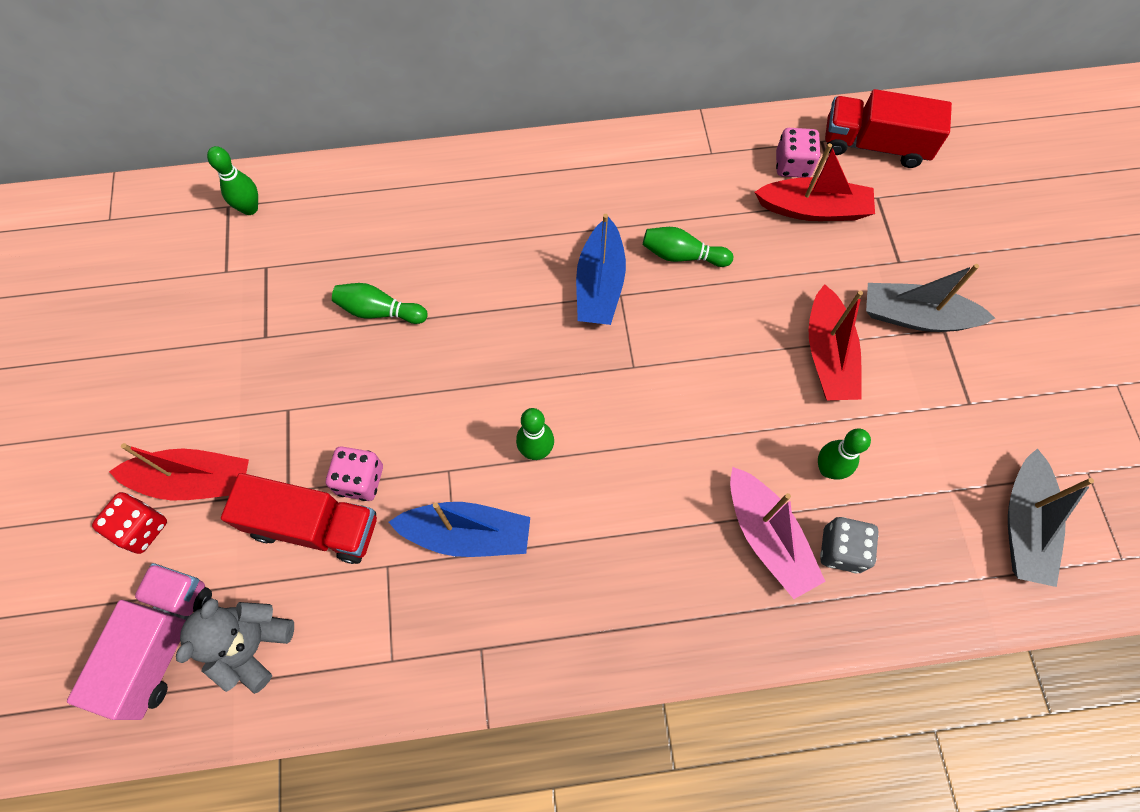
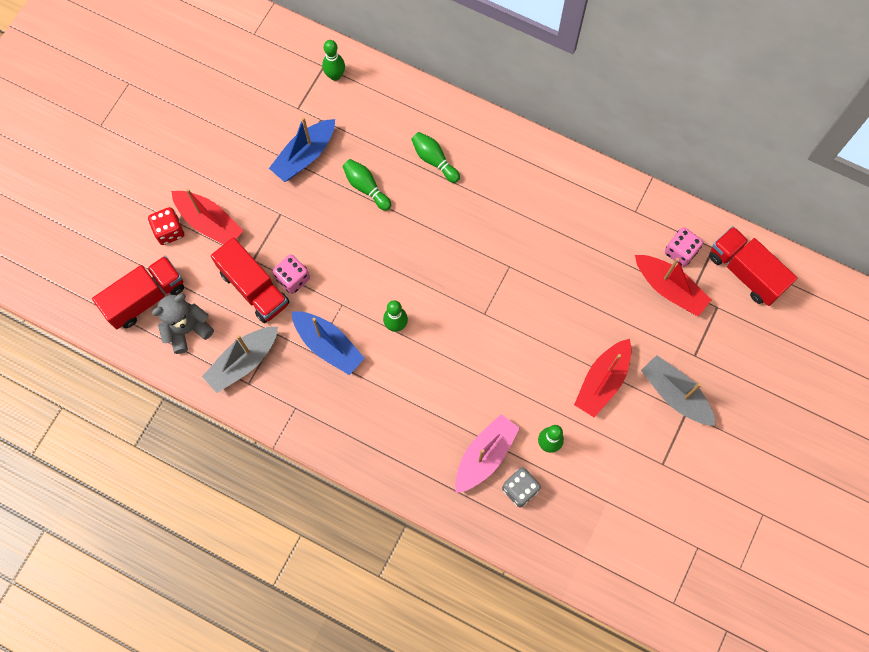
camera: 35 degrees right, 5 degrees up
pink truck [67,563,212,720] -> red truck [92,256,184,329]
blue boat [576,214,626,325] -> blue boat moved to [269,117,335,182]
green bowling pin [643,227,733,267] -> green bowling pin moved to [411,132,460,183]
pink boat [730,467,826,599] -> pink boat turned 150 degrees counterclockwise [455,414,520,493]
grey boat [1008,448,1094,587] -> grey boat moved to [202,327,278,393]

